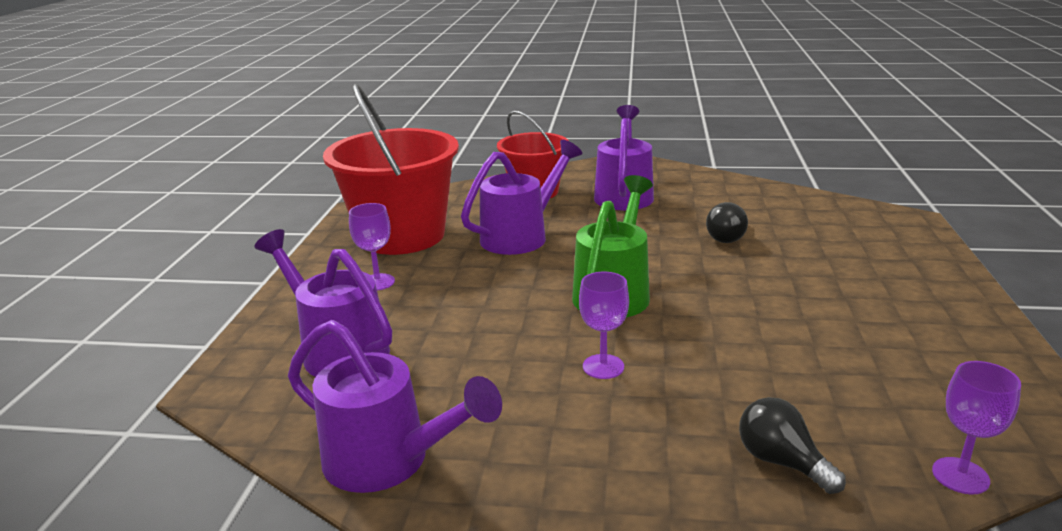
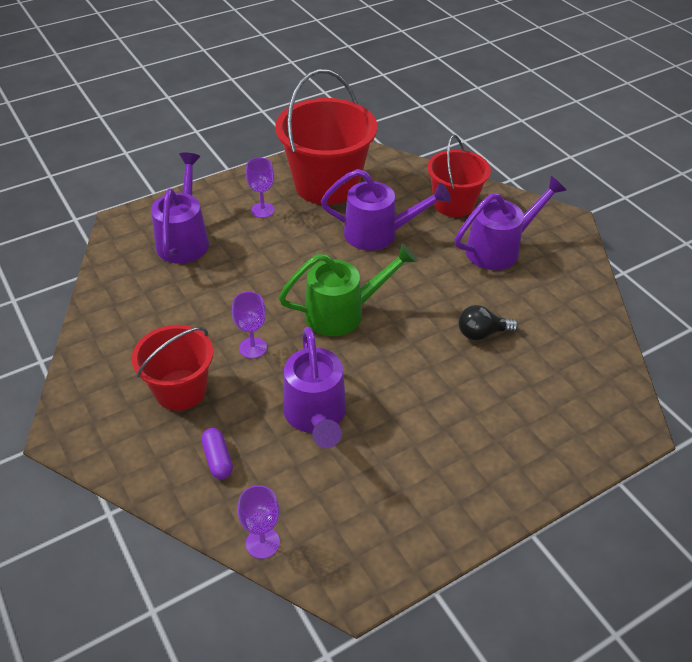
camera: 50 degrees right, 20 degrees up
purple watering can [288,320,502,493] -> purple watering can moved to [283,327,346,448]
black light bulb [739,397,846,494] -> purple capsule [201,428,233,479]
none -> red bucket [132,325,213,411]

